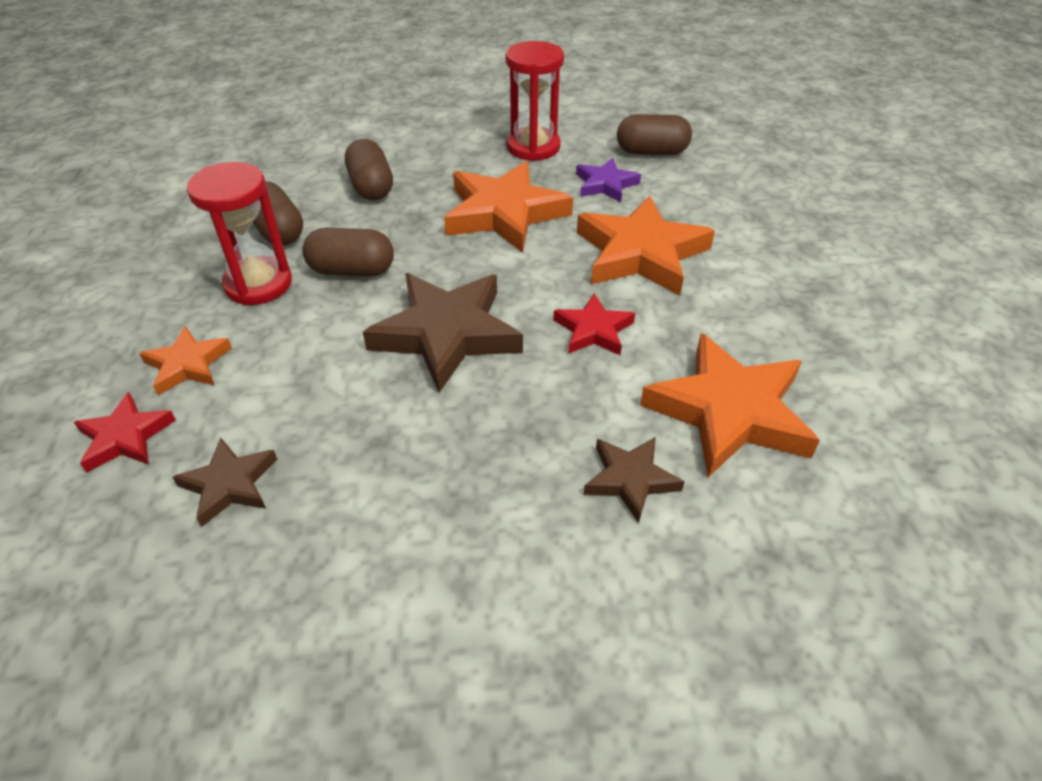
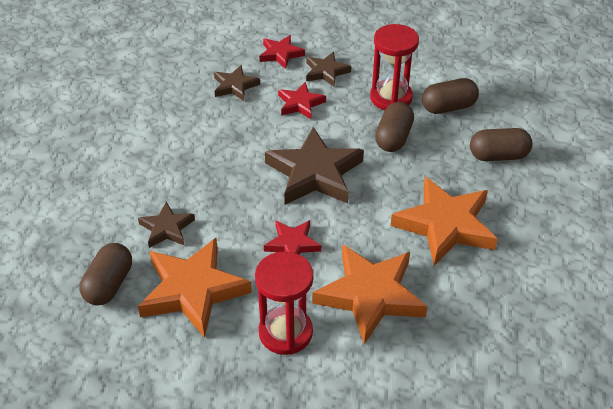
camera: 105 degrees right, 0 degrees up
orange star [139,326,232,395] -> brown star [306,52,351,87]
red hourglass [506,41,564,161] -> red hourglass moved to [255,251,313,355]
purple star [576,158,641,202] -> none
brown capsule [617,114,692,155] -> brown capsule moved to [80,243,132,305]
none -> red star [278,82,326,119]

